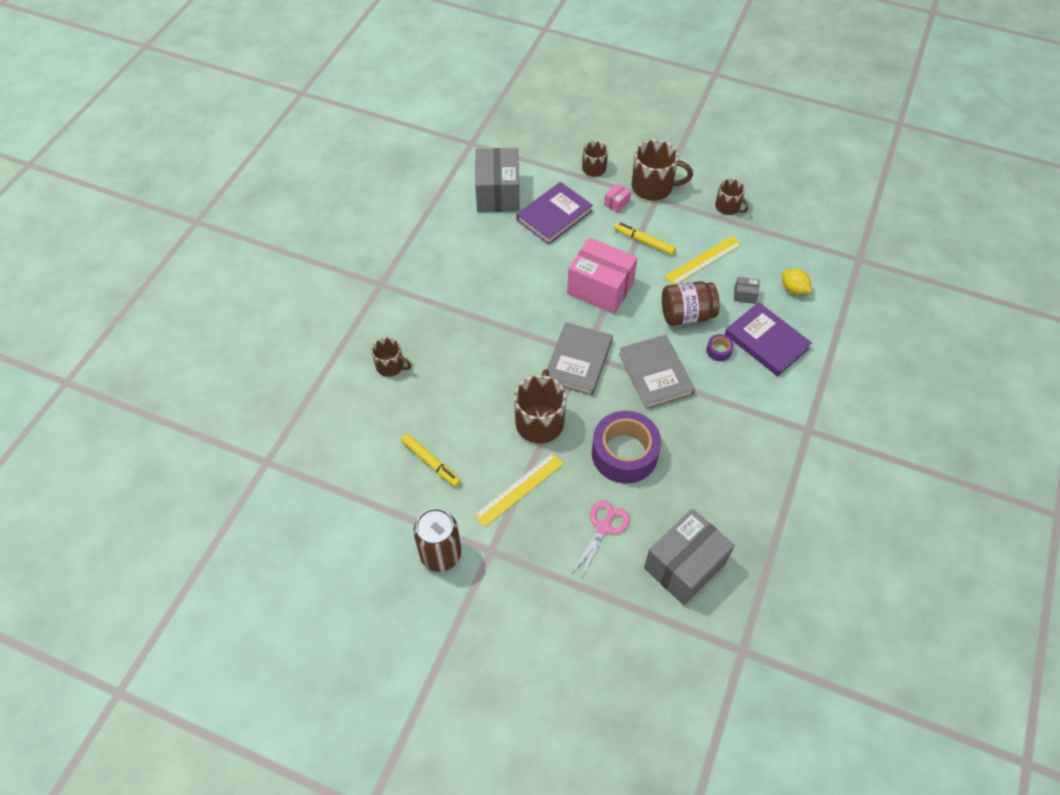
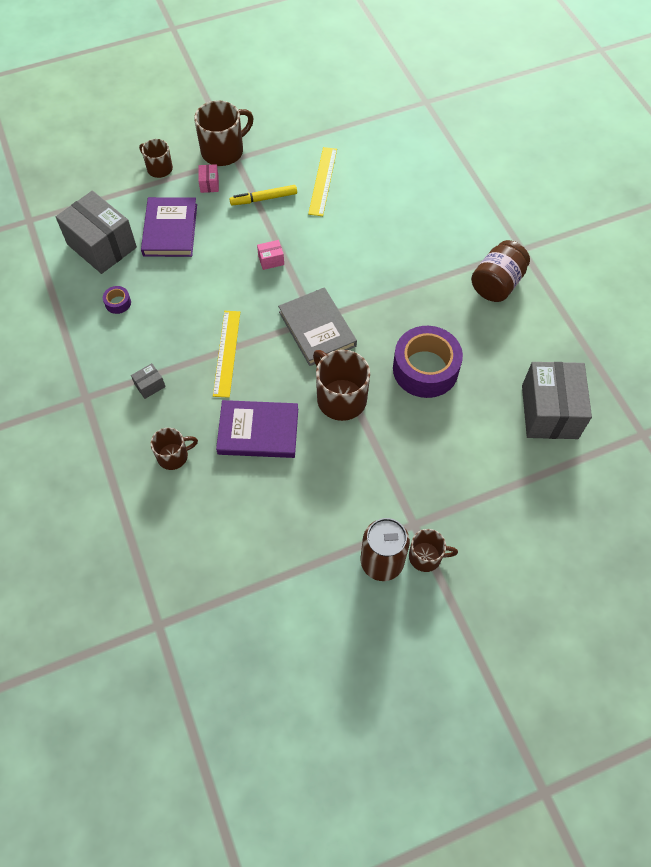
camera: 45 degrees left, 5 degrees up
yellow marker [401,434,461,487] -> none
yellow ruler [474,453,564,527] -> yellow ruler moved to [213,311,240,398]
pink box [567,238,638,314] -> pink box [257,240,284,270], size x0.41
pink scissors [573,501,630,577] -> none
grey book [619,334,695,410] -> none
brown jar [662,281,720,326] -> brown jar moved to [471,240,530,302]
purple tape [706,334,734,361] -> purple tape moved to [103,286,131,314]
brown mug [715,178,748,215] -> brown mug moved to [409,529,458,572]
purple book [725,302,812,376] -> purple book moved to [216,400,298,458]
grey box [734,277,760,304] -> grey box moved to [131,363,166,399]
yellow lemon [782,268,812,295] -> none

